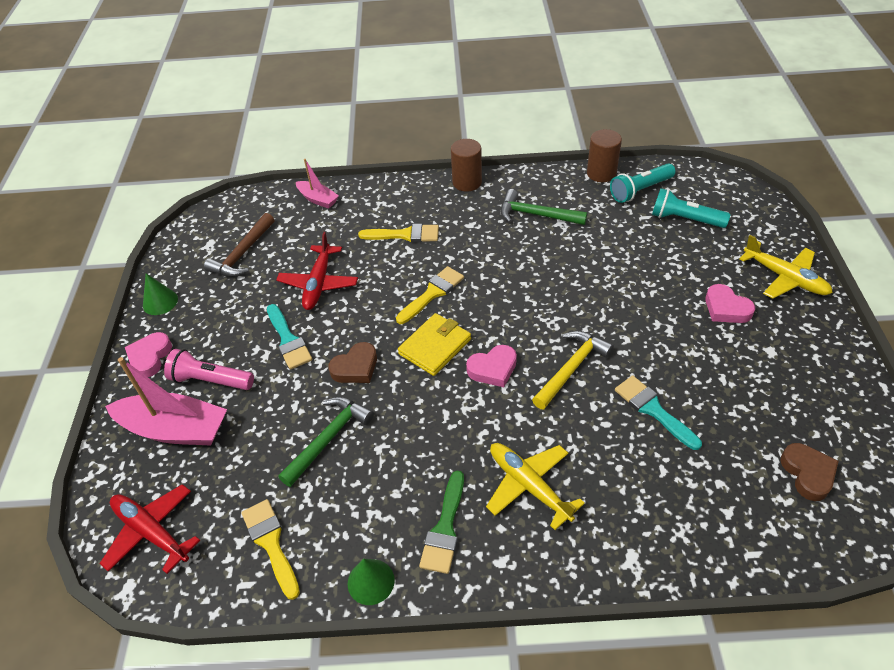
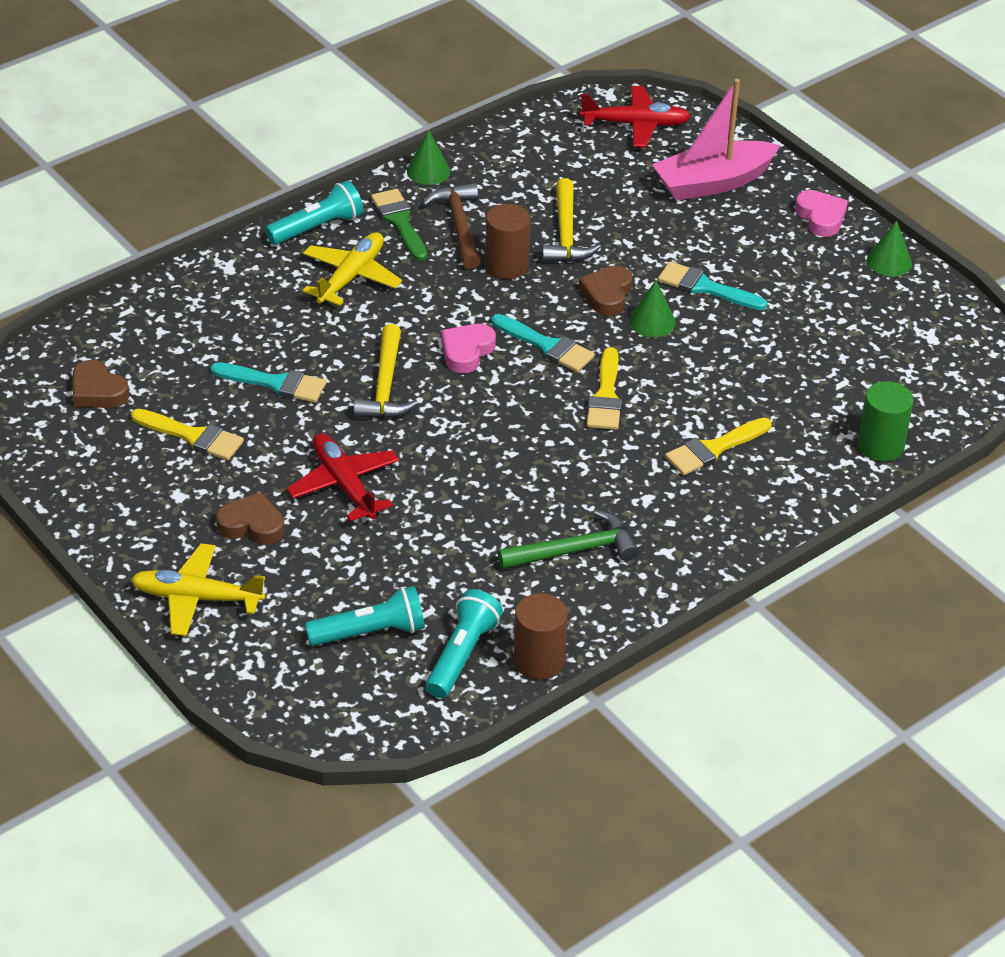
camera: 140 degrees right, 5 degrees down
pink flashlight [164,349,254,390] -> none
brown hammer [204,213,274,277] -> brown hammer moved to [422,183,481,269]
yellow brush [241,499,300,600] -> yellow brush moved to [131,409,244,460]
red plane [276,232,358,310] -> red plane moved to [287,433,399,522]
green hammer [278,397,374,487] -> yellow hammer [542,178,601,262]
pink boat [296,159,339,209] -> green cylinder [858,381,914,462]
yellow wallet [398,313,471,376] -> turquoise brush [491,314,595,372]
brown cylinder [451,139,482,192] -> brown cylinder moved to [485,204,530,279]
yellow plane [486,443,585,530] -> yellow plane turned 75 degrees counterclockwise [303,232,402,306]
pink heart [705,284,755,323] -> brown heart [216,492,285,544]
none -> turquoise flashlight [265,181,363,245]
none -> green cone [629,280,676,337]

